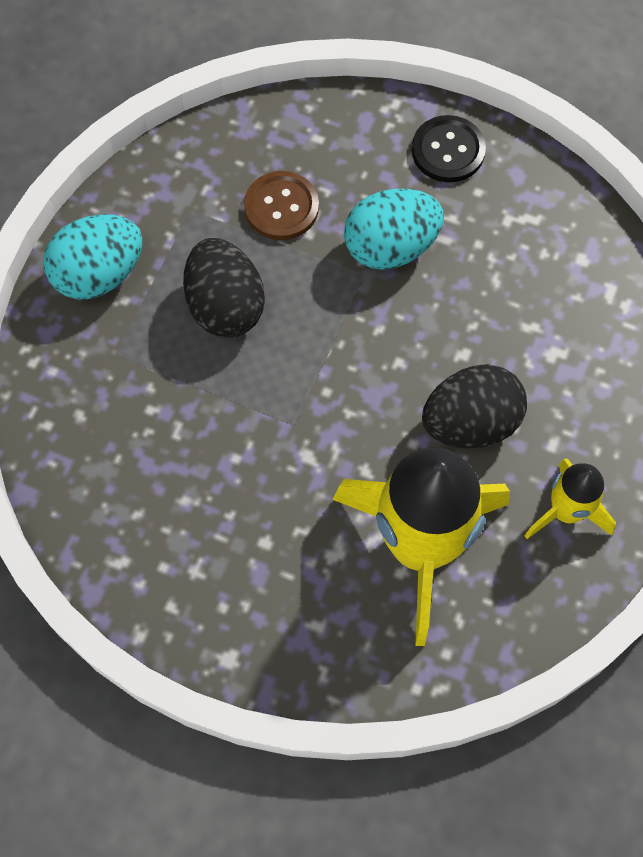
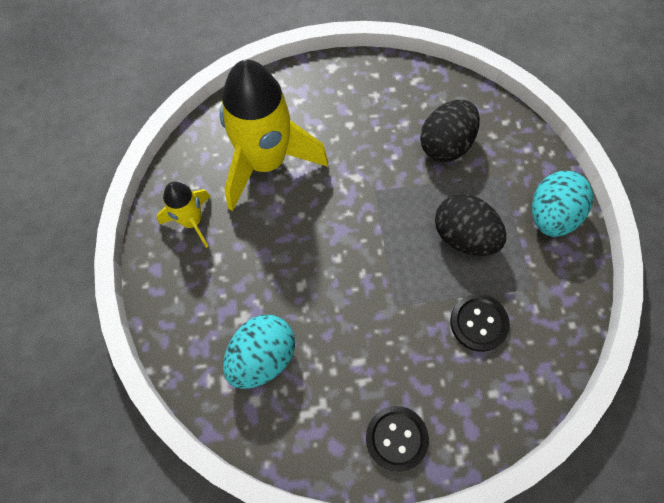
camera: 150 degrees right, 0 degrees up
brown button [244,171,319,240] -> black button [450,294,510,352]
turquoise egg [344,189,444,270] -> turquoise egg moved to [223,315,295,389]
black egg [422,364,527,449] -> black egg moved to [420,100,480,162]

